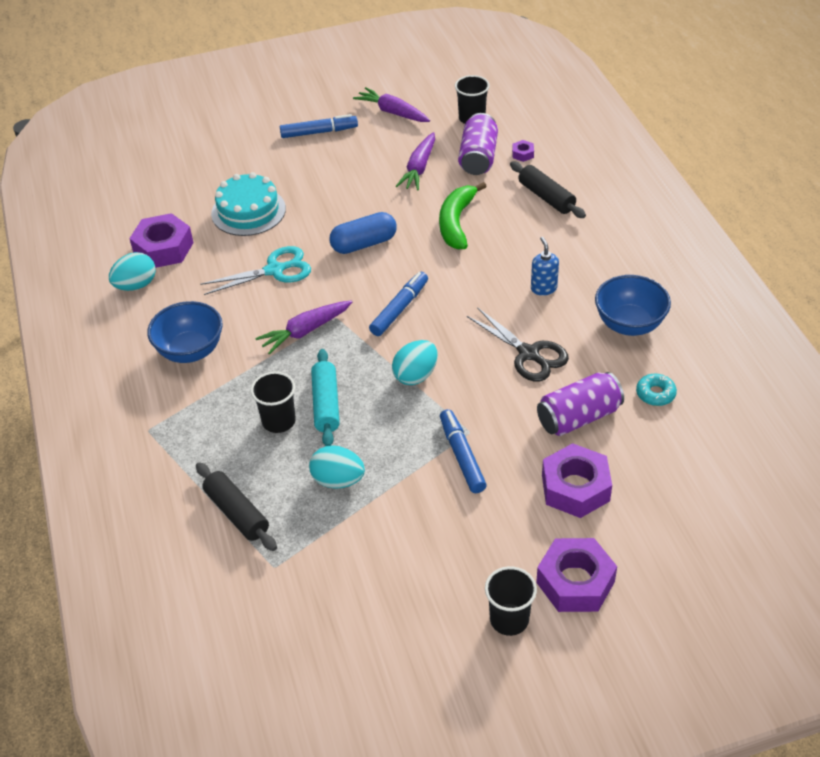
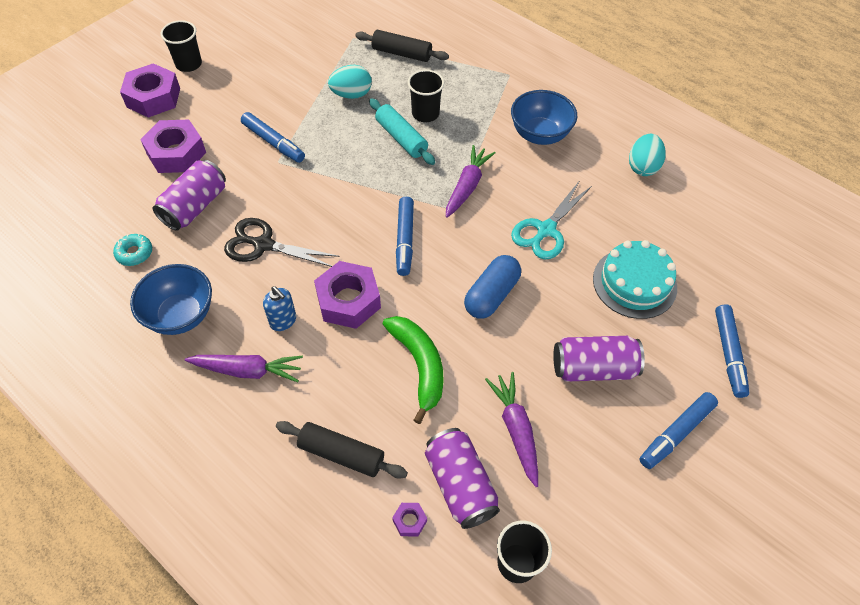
camera: 145 degrees right, 10 degrees up
purple nut [129,213,194,268] -> purple nut moved to [314,261,381,329]
purple carrot [353,87,430,122] -> purple carrot moved to [185,355,303,382]
turquoise egg [392,340,438,385] -> none
none -> purple can [553,336,645,382]
none -> blue marker [715,305,749,398]

